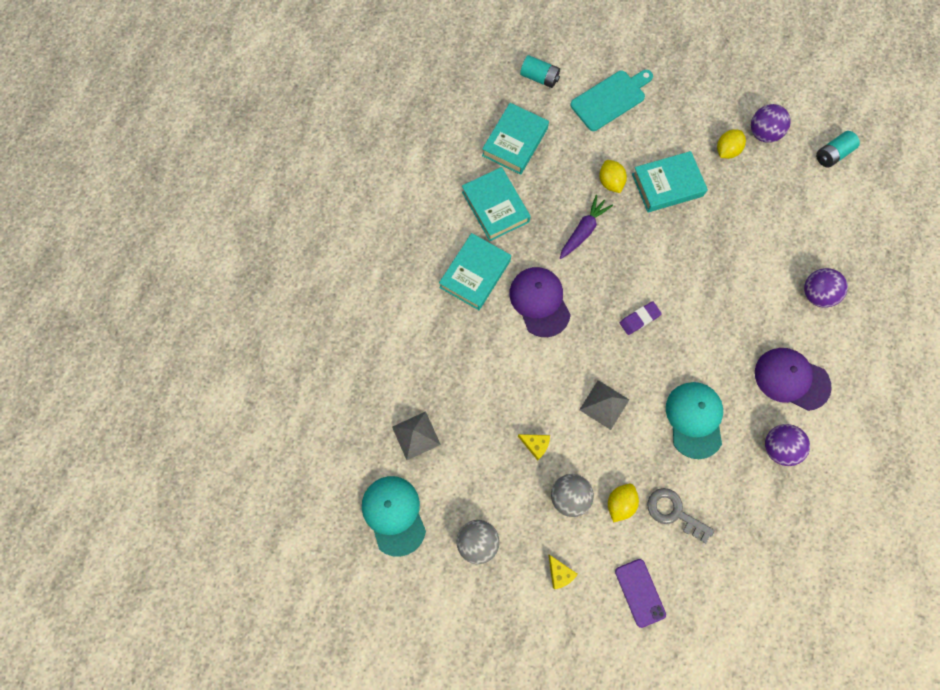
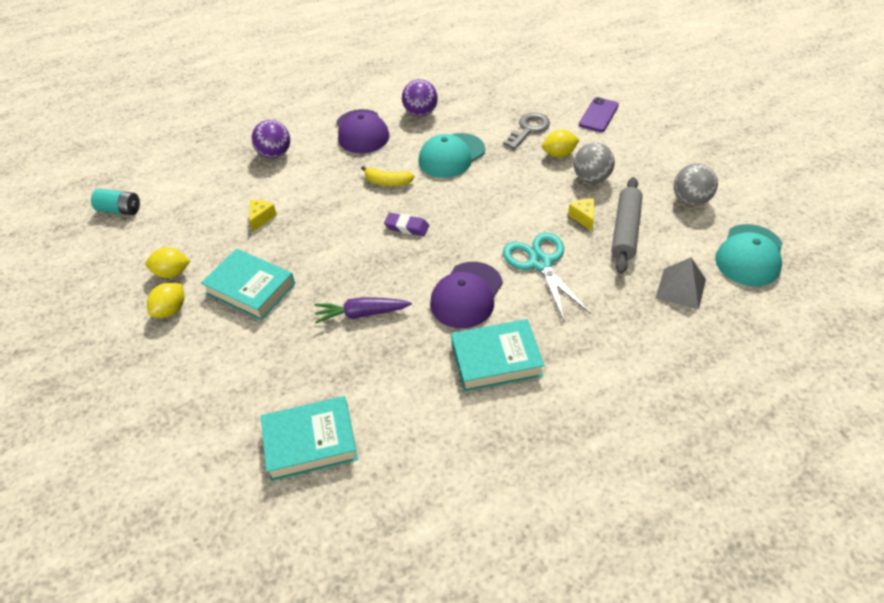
camera: 130 degrees left, 25 degrees down
turquoise book [462,167,531,241] -> none
turquoise battery [520,55,560,88] -> none
yellow cheese [548,555,578,589] -> yellow cheese moved to [249,200,277,232]
turquoise cutting board [570,70,653,131] -> none
grey pyramid [579,380,629,430] -> none
yellow lemon [600,160,627,193] -> yellow lemon moved to [147,283,184,318]
grey key [647,488,715,543] -> grey key turned 135 degrees counterclockwise [503,113,550,149]
purple ball [751,104,791,143] -> none
none -> yellow banana [361,166,414,186]
none -> turquoise scissors [503,232,591,321]
none -> grey rolling pin [611,177,643,274]

